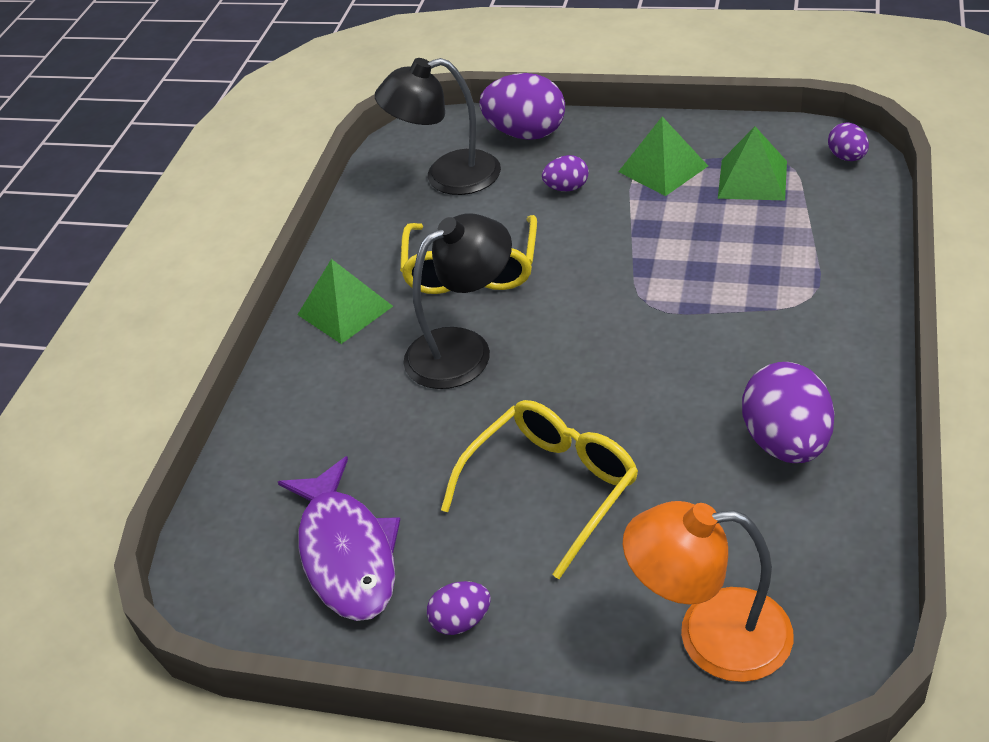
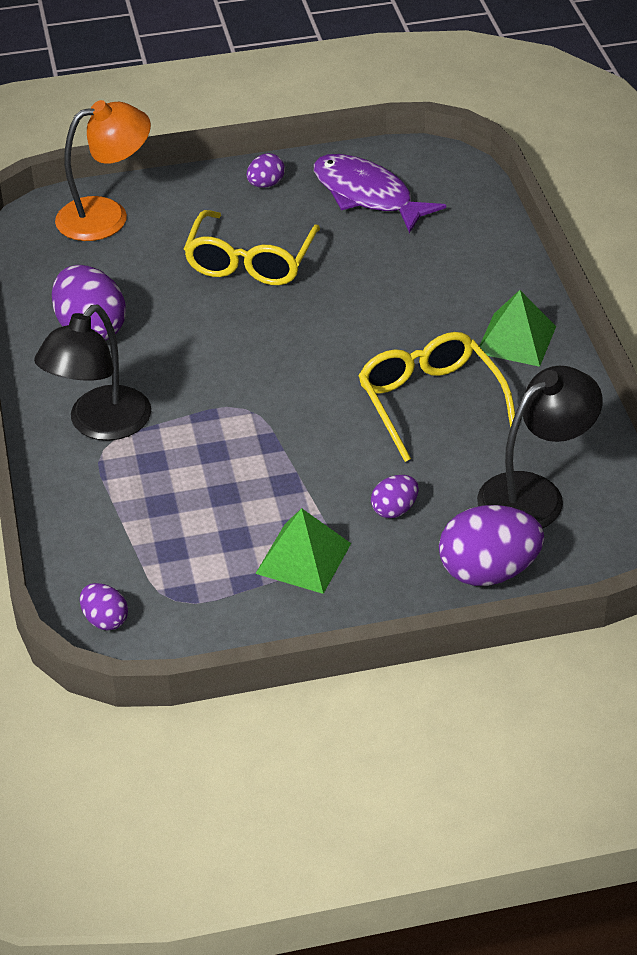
camera: 150 degrees right, 0 degrees up
black lamp [404,214,512,389] -> black lamp moved to [34,305,151,441]
green pyramid [718,126,787,200] -> none

